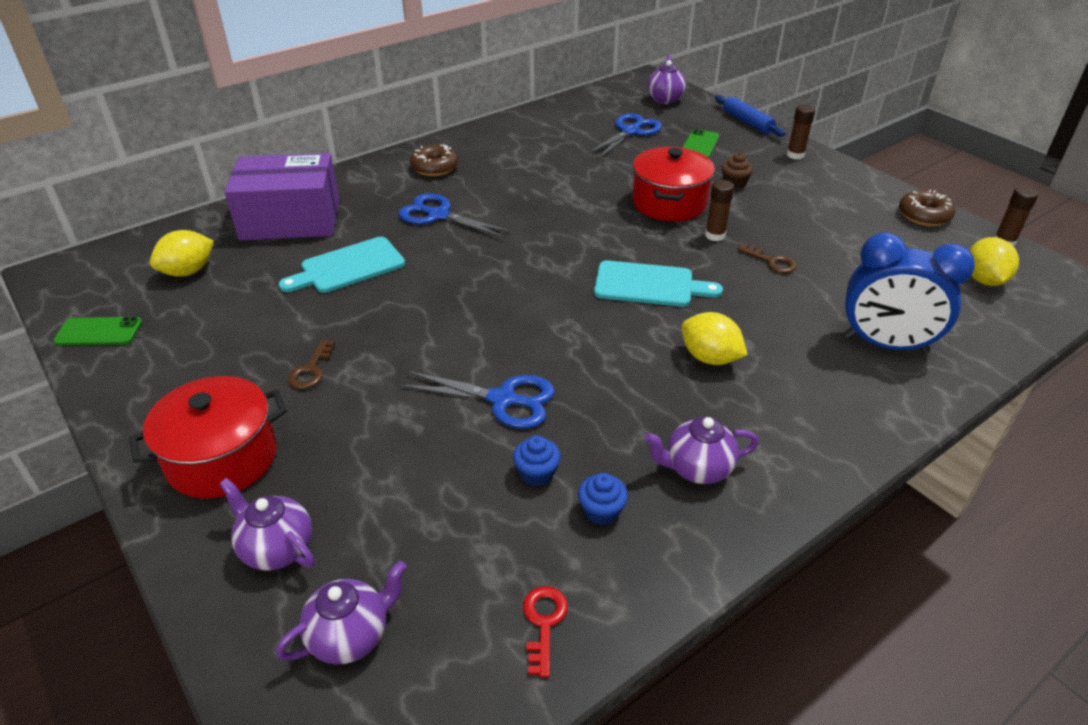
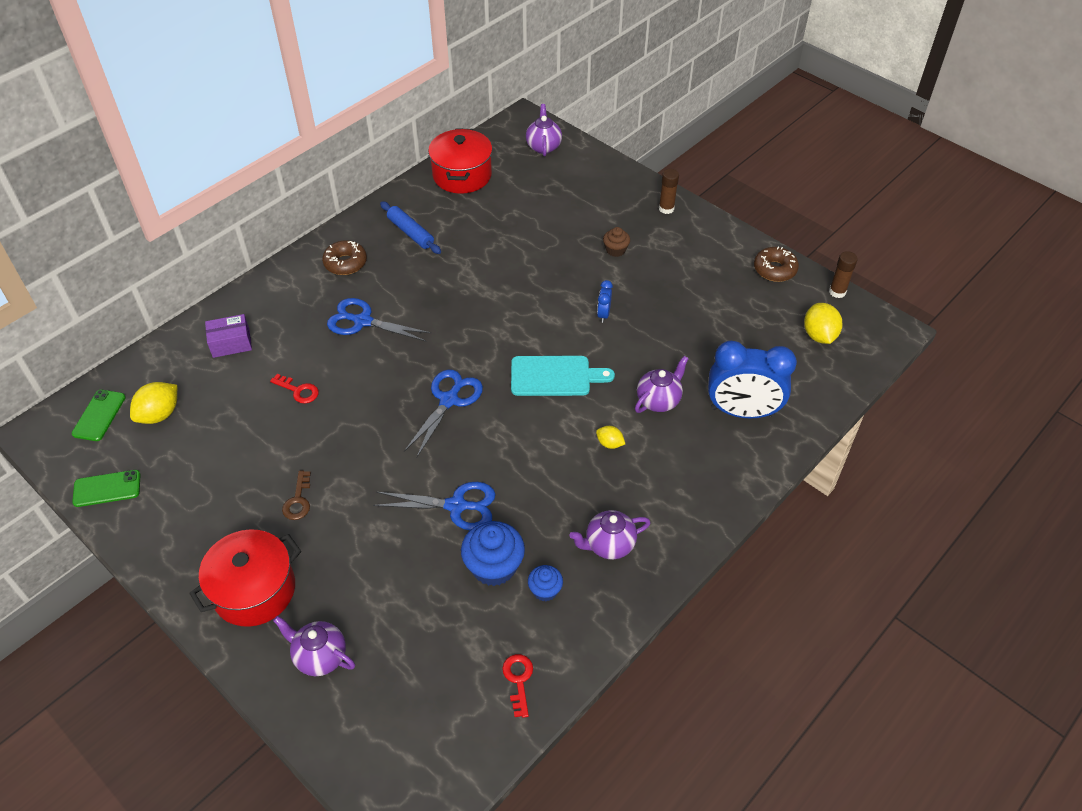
camera: 10 degrees left, 10 degrees up
purple box [225,153,339,240] -> purple box [205,314,252,358], size x0.48
purple teapot [276,561,407,664] -> purple teapot moved to [635,356,689,413]
turquoise cutting board [278,237,405,293] -> red key [270,374,319,404]
blue cupcake [513,435,561,486] -> blue cupcake [461,521,525,586], size x1.81
blue scissors [587,113,662,159] -> blue scissors moved to [404,369,483,458]
red pot [632,147,715,221] -> red pot moved to [428,128,492,194]
yellow lemon [681,312,747,365] -> yellow lemon [596,426,625,449], size x0.57
green phone [682,129,720,158] -> green phone moved to [72,390,126,441]
brown glue stick [705,180,734,241] -> blue clock [597,280,613,323]
blue rolling pin [715,95,786,137] -> blue rolling pin moved to [380,201,441,254]
brown key [737,243,797,273] -> none

